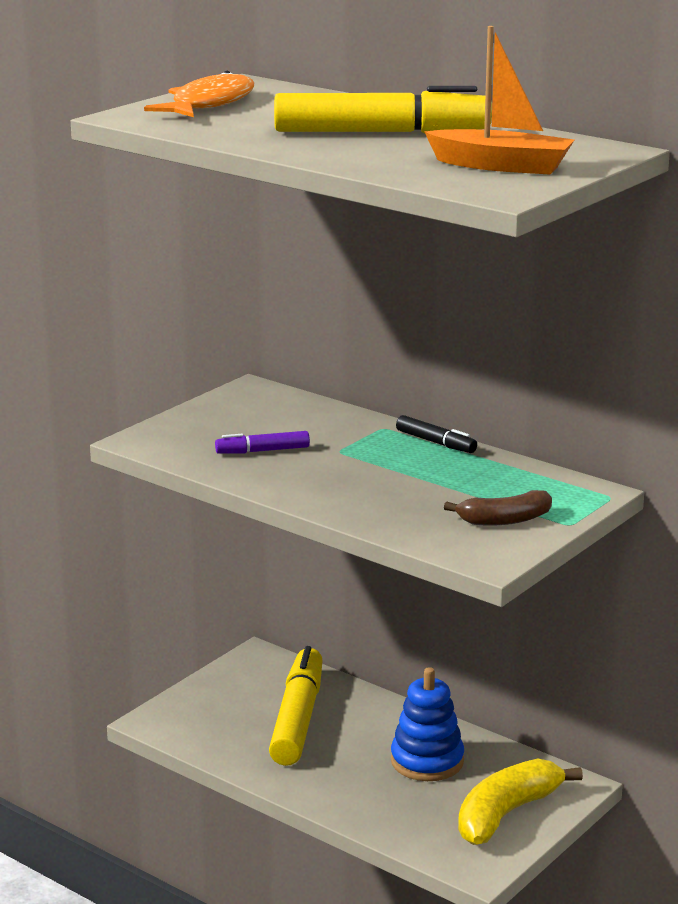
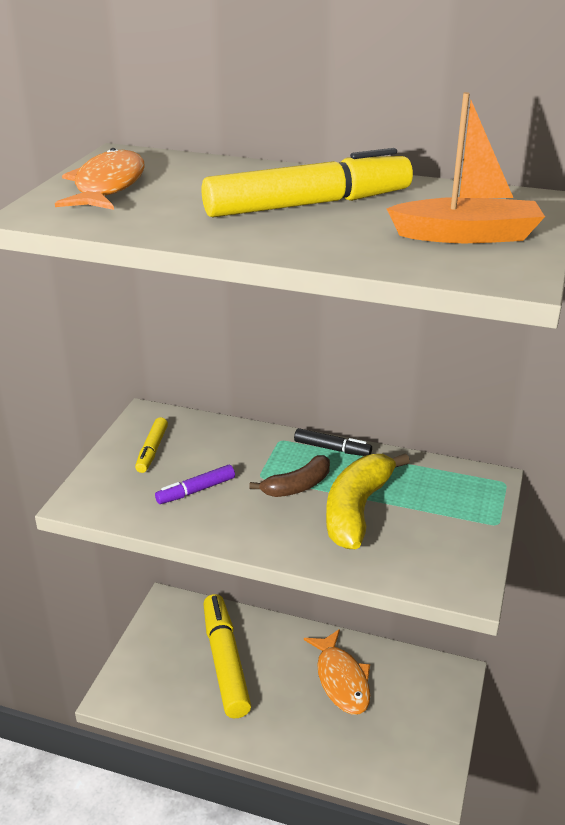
camera: 20 degrees left, 10 degrees up
blue stacking toy [391,667,464,781] -> orange fish [304,629,370,714]
brown banana [444,490,552,526] -> brown banana moved to [249,455,330,497]
yellow banana [458,759,583,845] -> yellow banana moved to [326,453,410,549]
none -> yellow marker [135,417,168,473]

